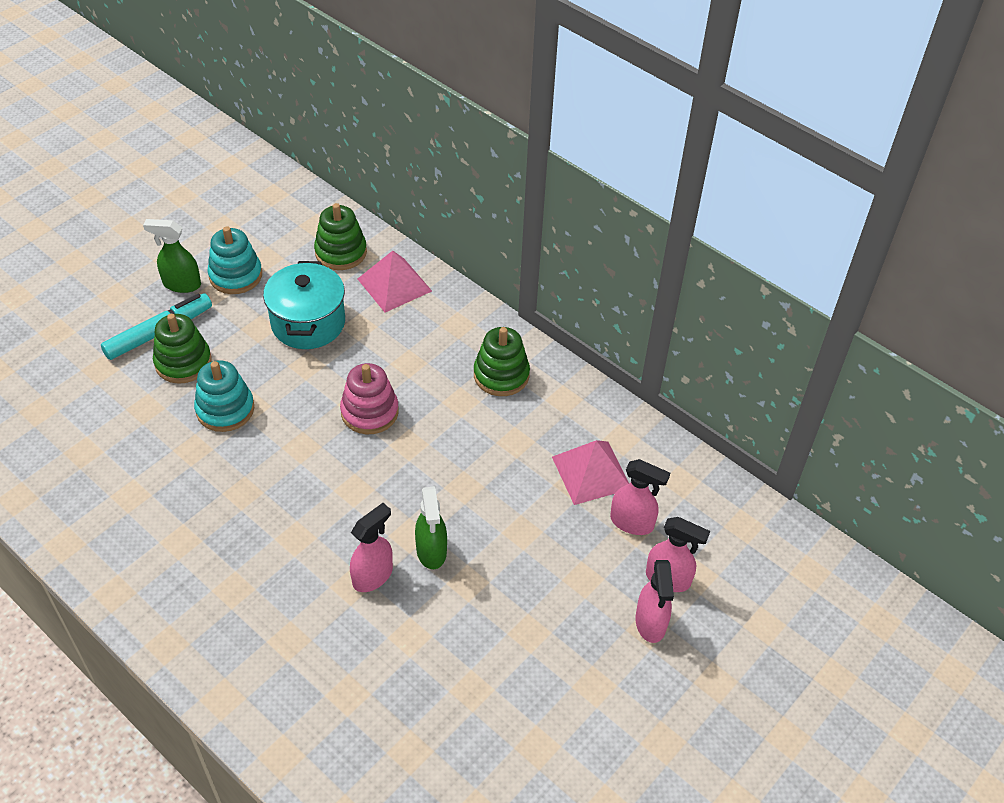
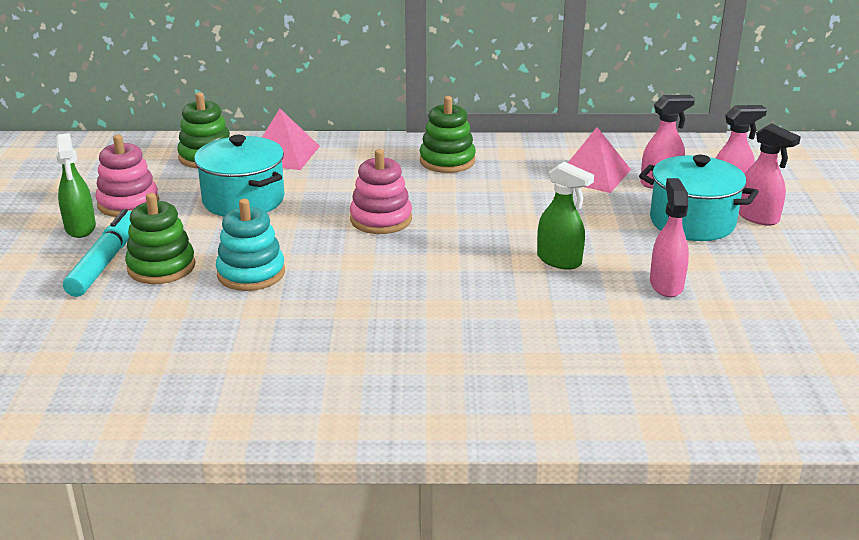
camera: 40 degrees left, 20 degrees down
green spray bottle [143,219,201,293] -> green spray bottle turned 75 degrees counterclockwise [56,133,96,238]
turquoise stacking toy [208,226,262,294] -> pink stacking toy [95,135,159,217]
pink spray bottle [350,503,393,592] -> pink spray bottle moved to [650,178,689,297]
none -> turquoise pot [639,155,759,241]

